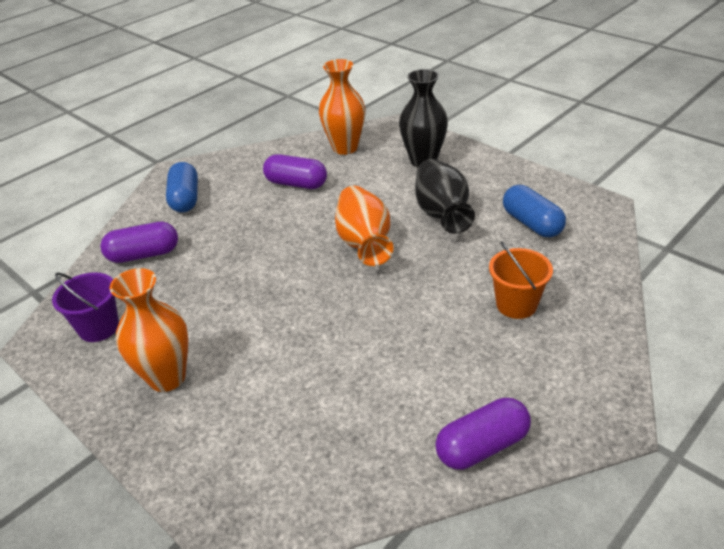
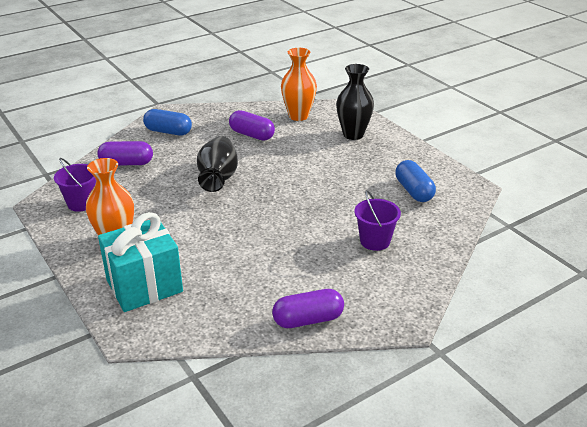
camera: 10 degrees right, 5 degrees down
blue capsule [166,162,198,213] -> blue capsule turned 75 degrees counterclockwise [143,109,192,135]
orange vase [335,186,394,266] -> none
black vase [415,159,475,234] -> black vase moved to [197,136,238,192]
orange bucket [489,241,553,319] -> purple bucket [354,190,401,251]
none -> turquoise gift [98,212,183,312]

